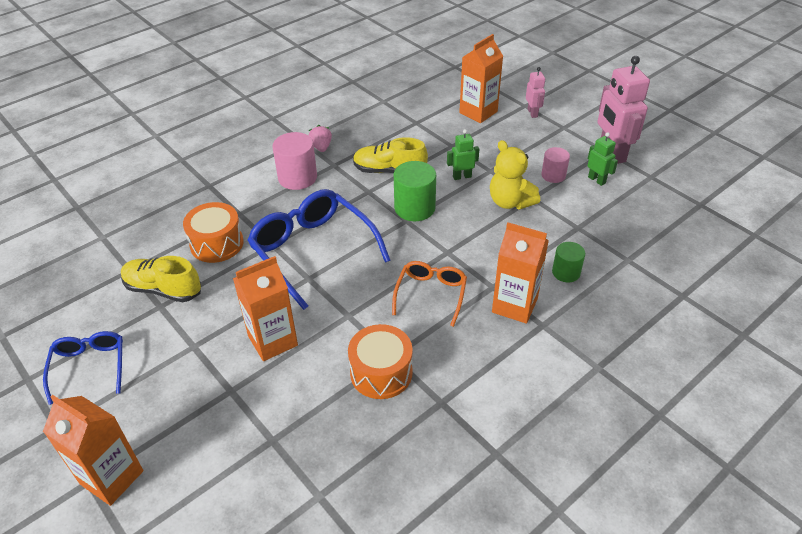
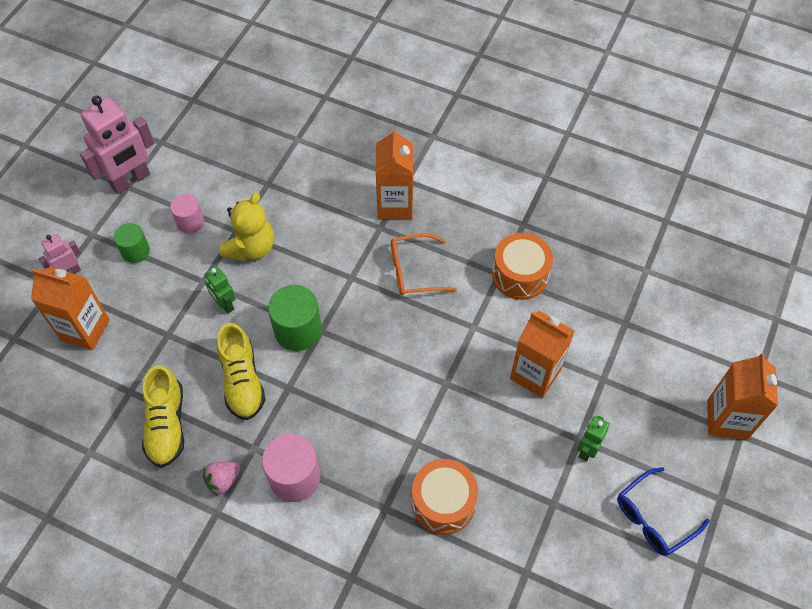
camera: 115 degrees left, 15 degrees up
yellow shoe [121,256,201,302] -> yellow shoe moved to [142,365,184,468]
blue glasses [247,189,391,310] -> none
green cylinder [552,242,585,282] -> green cylinder moved to [114,223,150,263]
green robot [587,132,618,186] -> green robot moved to [577,416,609,461]

